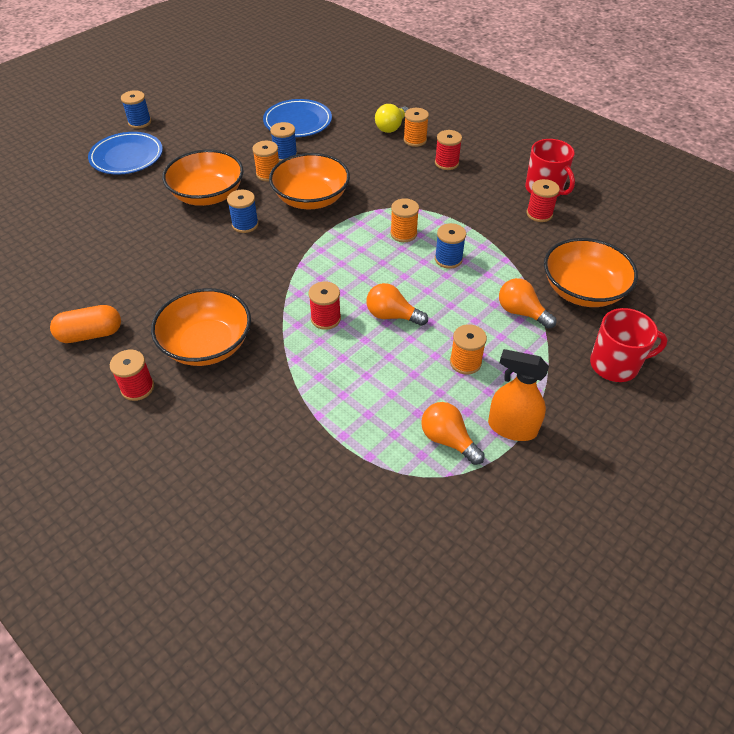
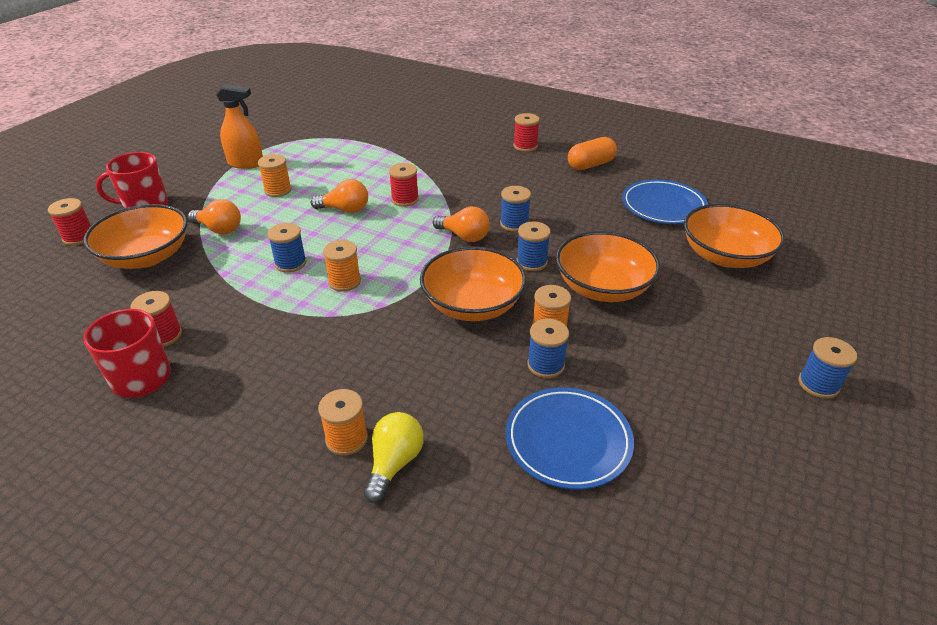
camera: 165 degrees right, 10 degrees down
blue plate [88,132,163,175] -> blue plate moved to [622,179,708,224]
orange bowl [151,288,251,366] -> orange bowl moved to [684,204,785,268]
orange light bulb [421,402,485,465] -> orange light bulb moved to [433,206,490,242]
red spool [435,130,462,170] -> red spool moved to [48,198,91,246]
none -> blue spool [500,186,531,232]

